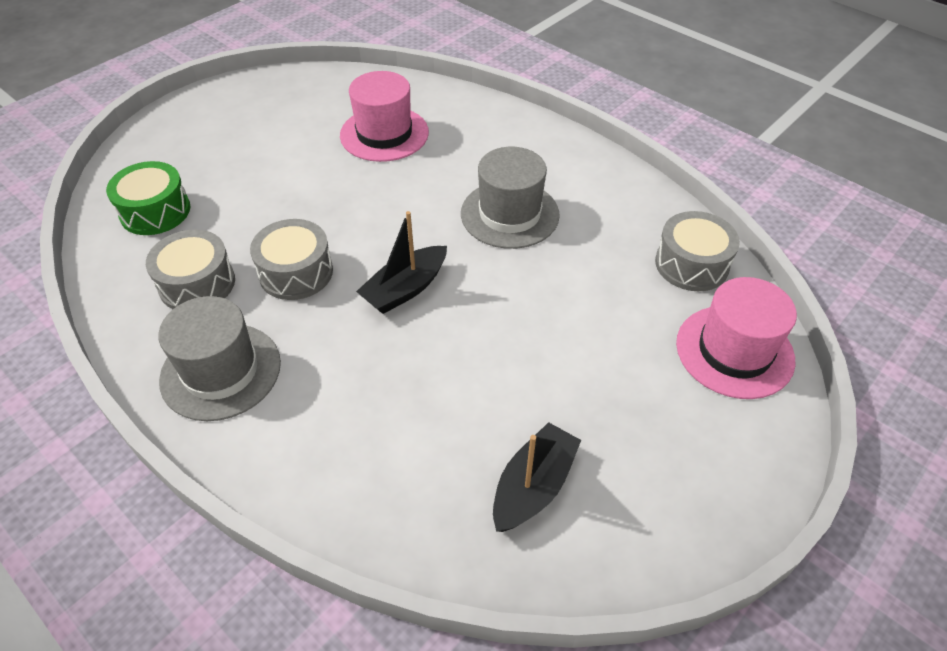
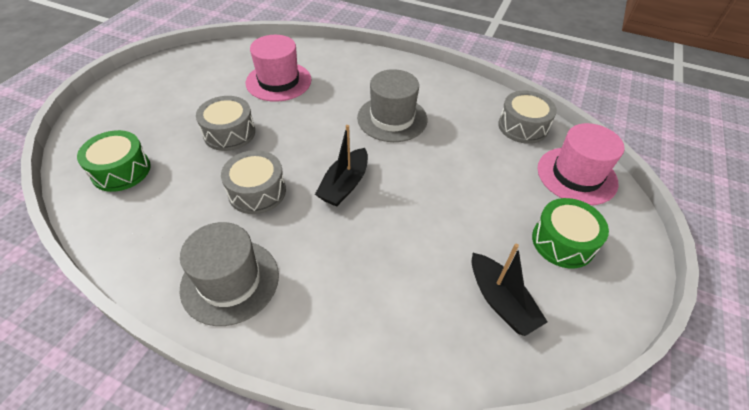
camera: 20 degrees left, 0 degrees up
grey drum [146,230,235,309] -> grey drum moved to [196,96,255,151]
black boat [493,422,581,532] -> black boat turned 135 degrees clockwise [472,244,548,336]
none -> green drum [532,198,609,268]

